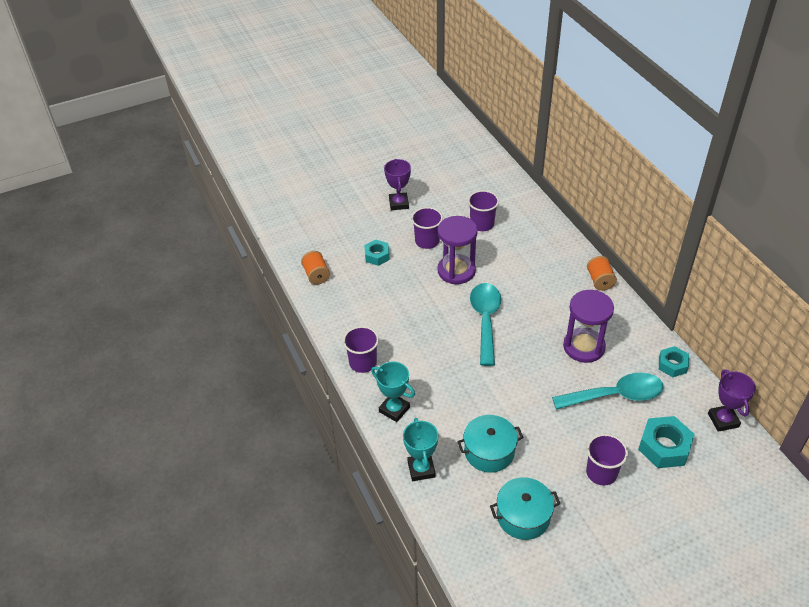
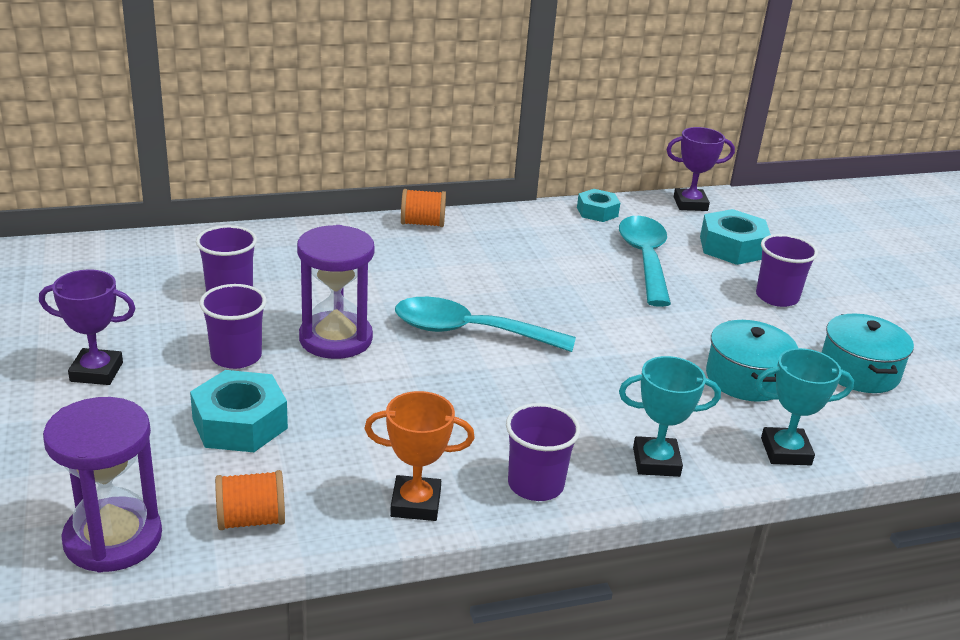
camera: 85 degrees left, 15 degrees down
turquoise nut [364,240,390,266] -> turquoise nut [190,370,288,452], size x1.57
turquoise trophy [371,361,415,422] -> turquoise trophy turned 45 degrees clockwise [619,356,721,477]
purple hourglass [563,290,614,363] -> purple hourglass moved to [43,397,162,573]
none -> orange trophy [364,391,475,521]

